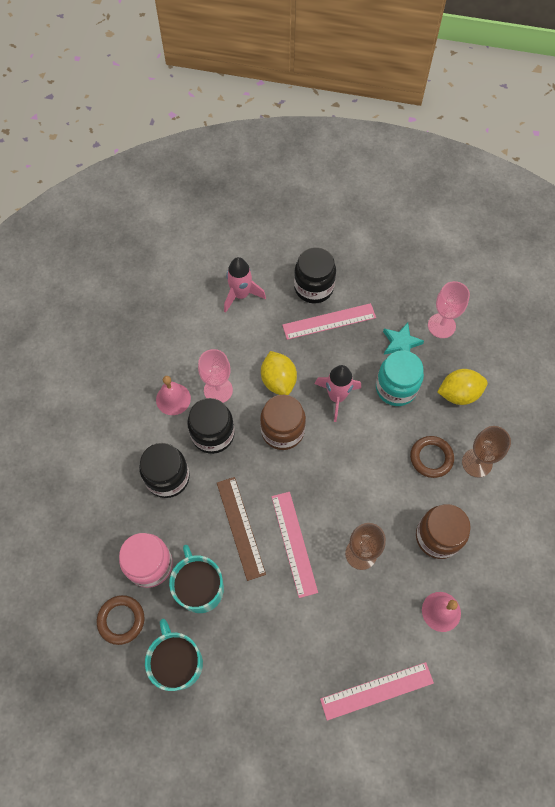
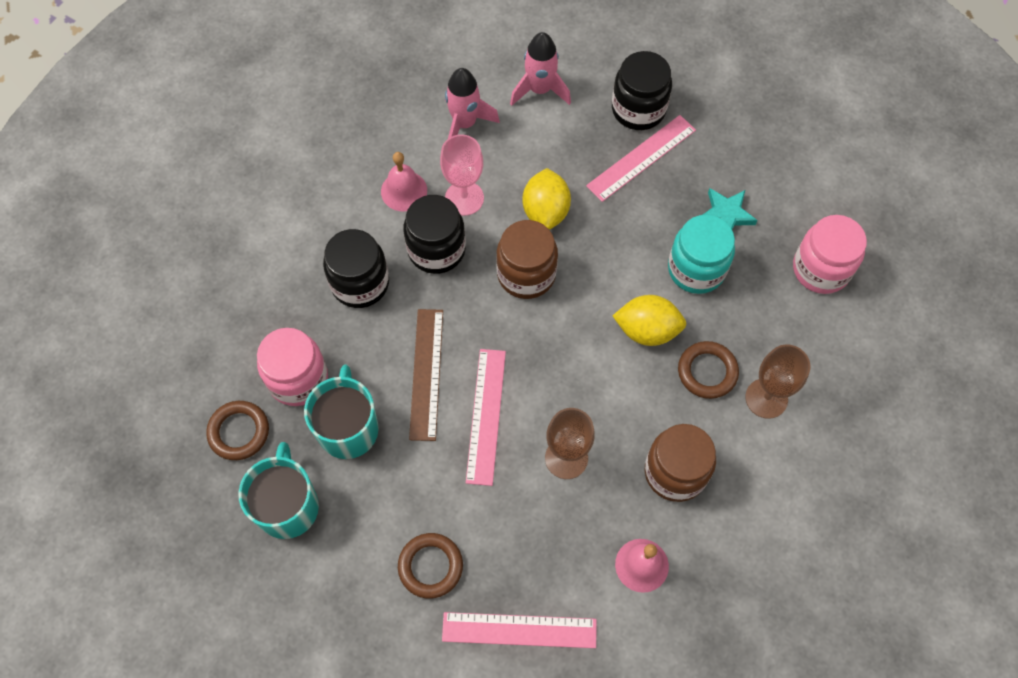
camera: 20 degrees right, 0 degrees up
pink ruler [282,303,376,340] -> pink ruler turned 45 degrees counterclockwise [586,115,696,202]
pink rocket [315,365,361,422] -> pink rocket moved to [445,68,500,139]
pink goblet [428,281,470,338] -> none
yellow lemon [437,369,488,405] -> yellow lemon moved to [613,295,686,346]
none -> brown ring [398,533,463,599]
none -> pink jar [793,215,867,294]

